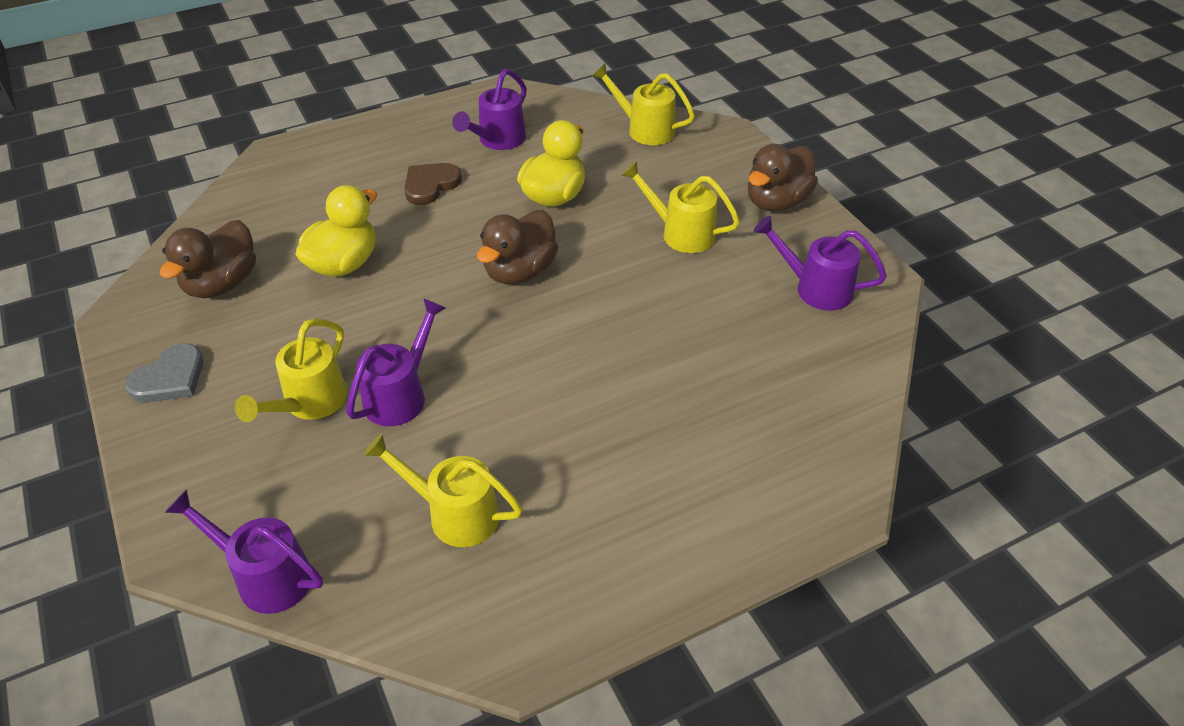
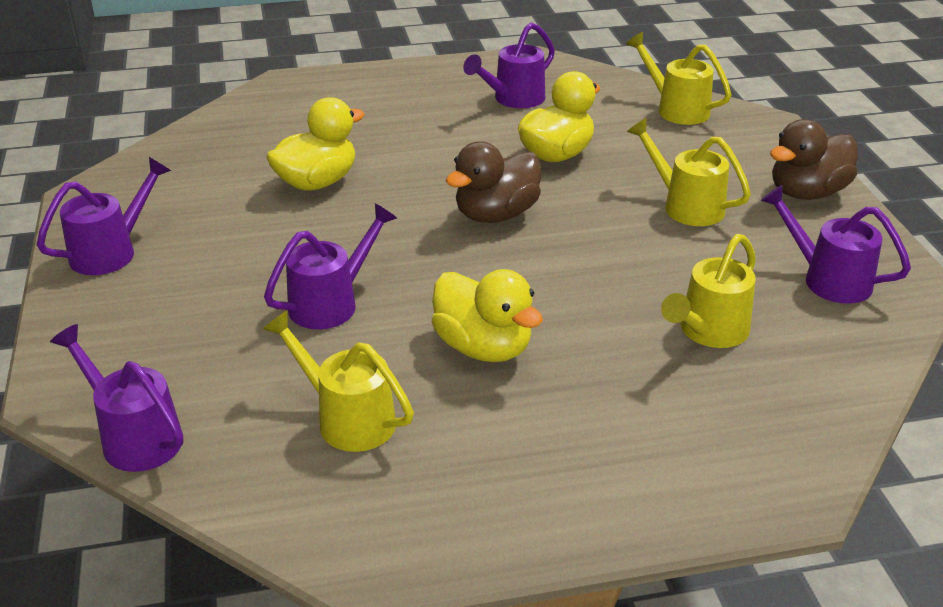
camera: 15 degrees right, 10 degrees down
grey heart [125,343,203,403] -> purple watering can [37,157,171,275]
brown duck [160,220,256,298] -> none
yellow watering can [235,318,348,422] -> yellow watering can moved to [661,234,756,348]
brown heart [404,163,462,205] -> none
none -> yellow duck [432,269,543,362]

